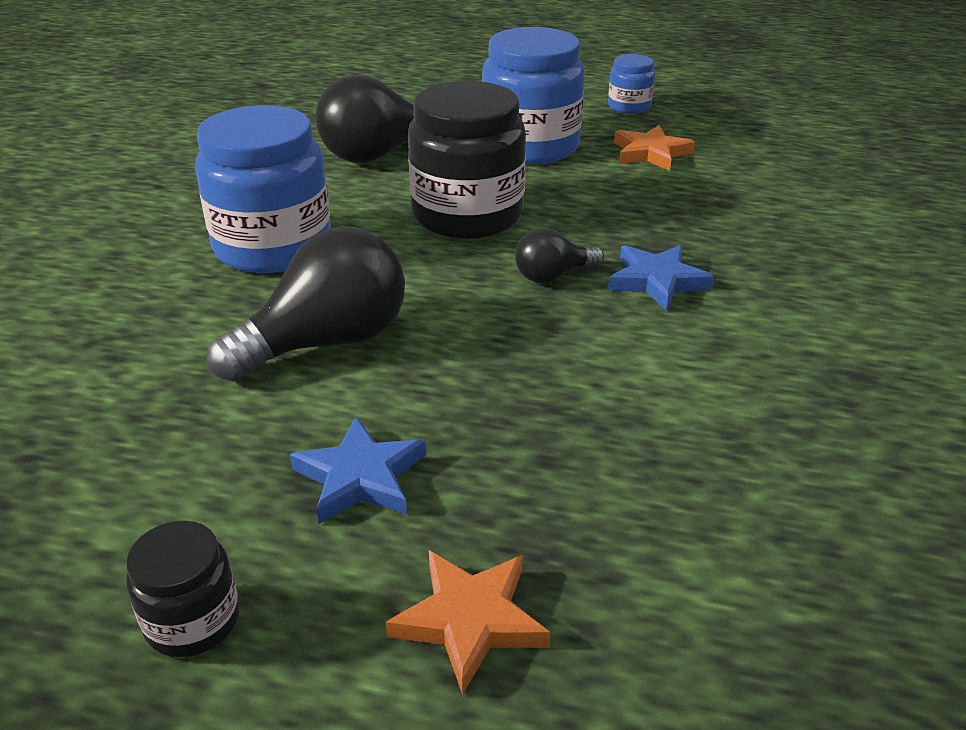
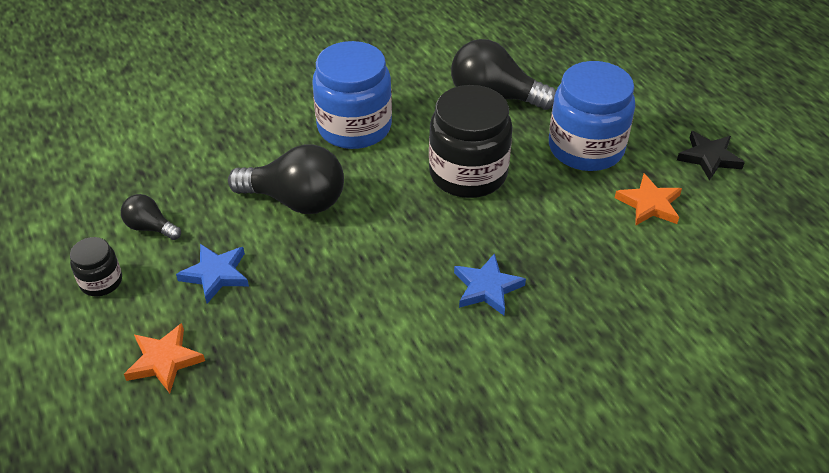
camera: 50 degrees right, 10 degrees up
black light bulb [515,228,604,283] -> black light bulb moved to [121,194,181,240]
blue jar [608,54,655,114] -> black star [677,131,745,181]

